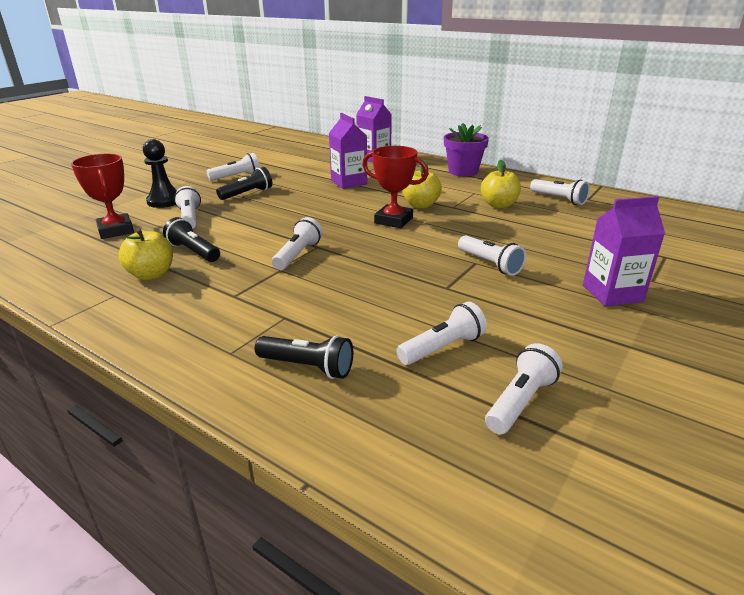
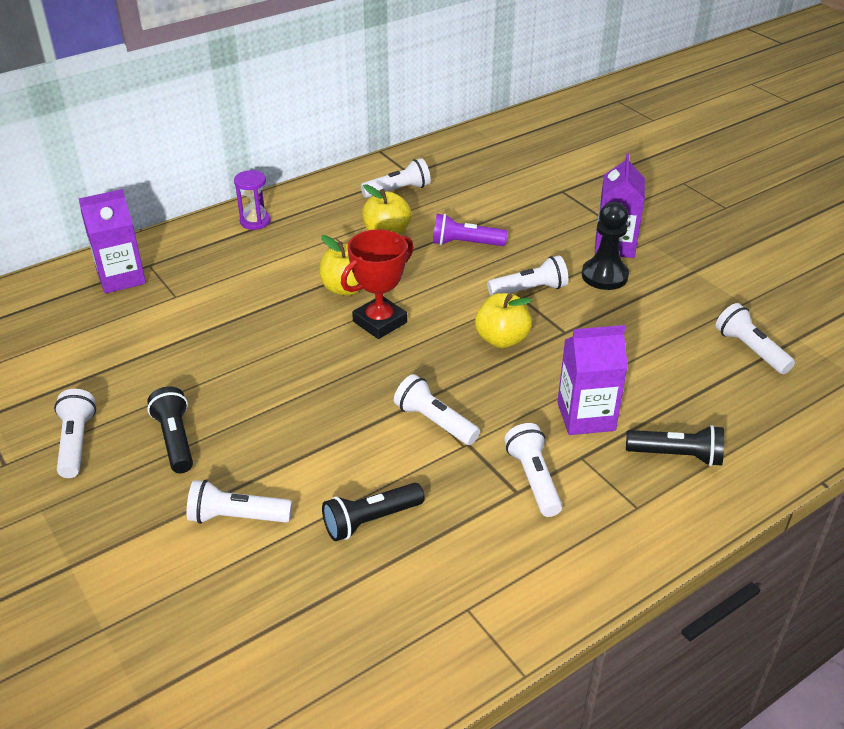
camera: 70 degrees left, 10 degrees up
red trophy [71,154,134,239] -> none
yellow apple [119,228,173,280] -> yellow apple moved to [475,293,532,348]
black pawn [143,139,177,208] -> black pawn moved to [582,202,629,290]
black flashlight [255,335,353,379] -> black flashlight turned 60 degrees clockwise [626,425,724,466]
purple carton [329,113,367,189] -> purple carton moved to [557,325,628,435]
white flashlight [396,301,487,365] -> white flashlight moved to [504,423,562,517]
purple flower pot [444,123,489,177] -> purple hourglass [234,170,271,230]
none -> purple flashlight [433,214,508,246]

